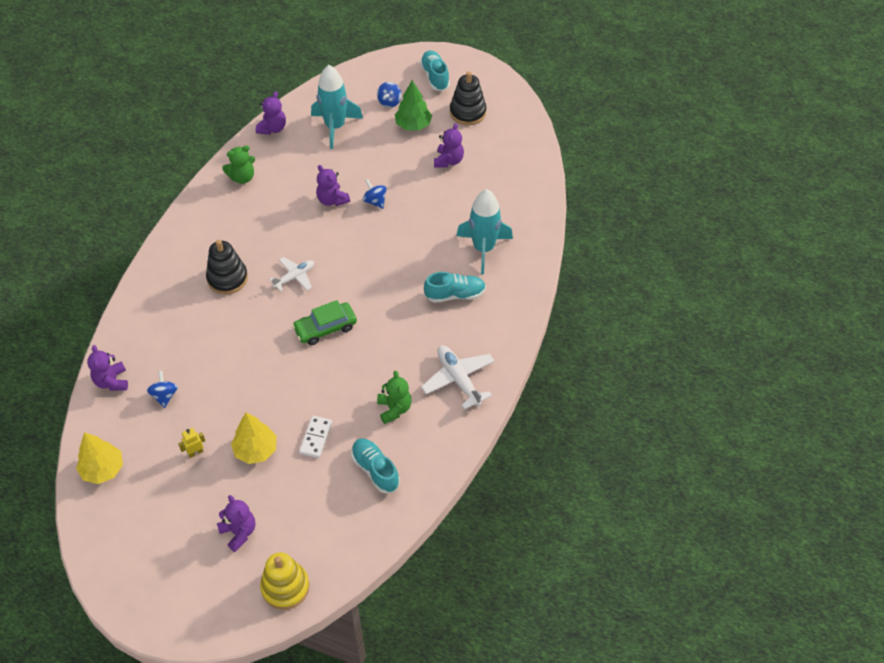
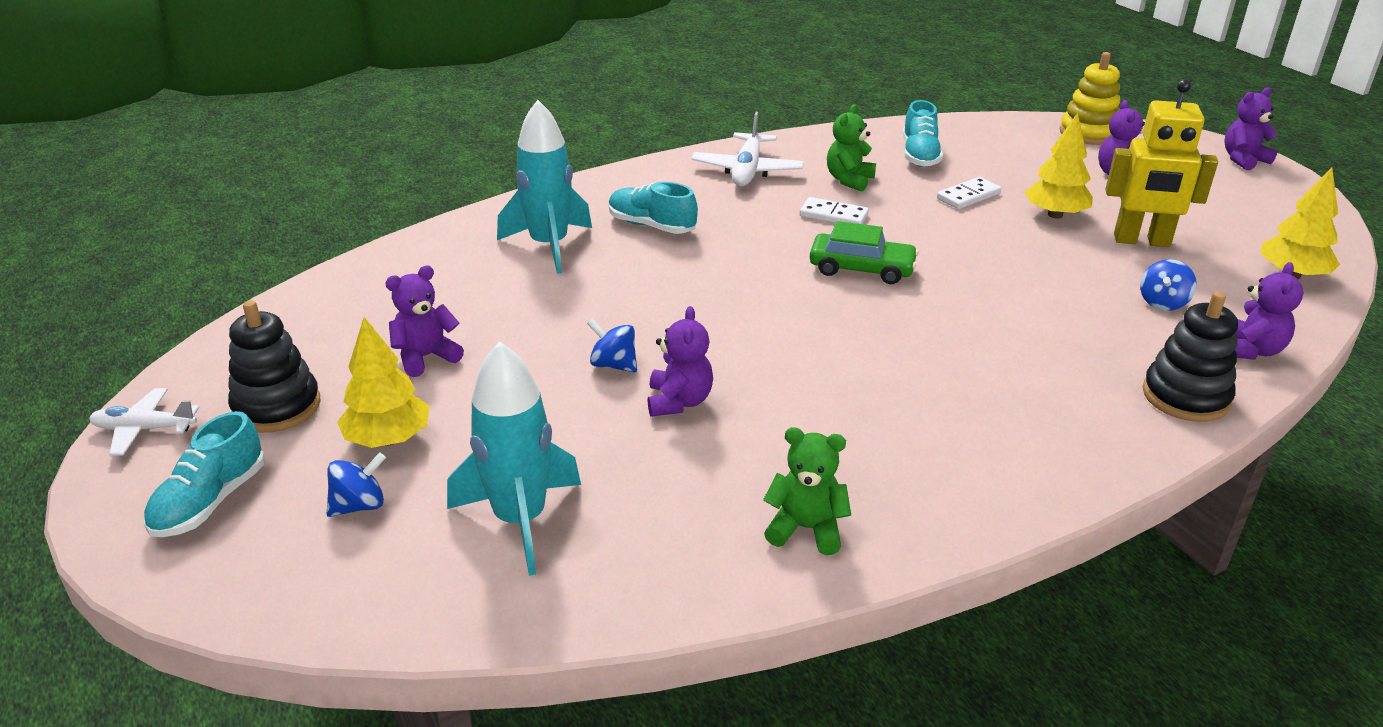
camera: 140 degrees left, 20 degrees down
yellow robot [178,428,205,458] -> yellow robot [1105,79,1218,247], size x2.39
black stacking toy [206,240,248,294] -> black stacking toy moved to [1143,292,1238,422]
purple teddy bear [256,91,286,135] -> purple teddy bear moved to [1225,87,1278,170]
white plane [269,257,314,292] -> white plane moved to [89,388,199,456]
blue spinning top [363,179,387,209] -> blue spinning top turned 120 degrees clockwise [587,319,637,372]
green tree [395,80,432,131] -> yellow tree [337,317,429,448]
none -> white domino [800,197,869,224]

